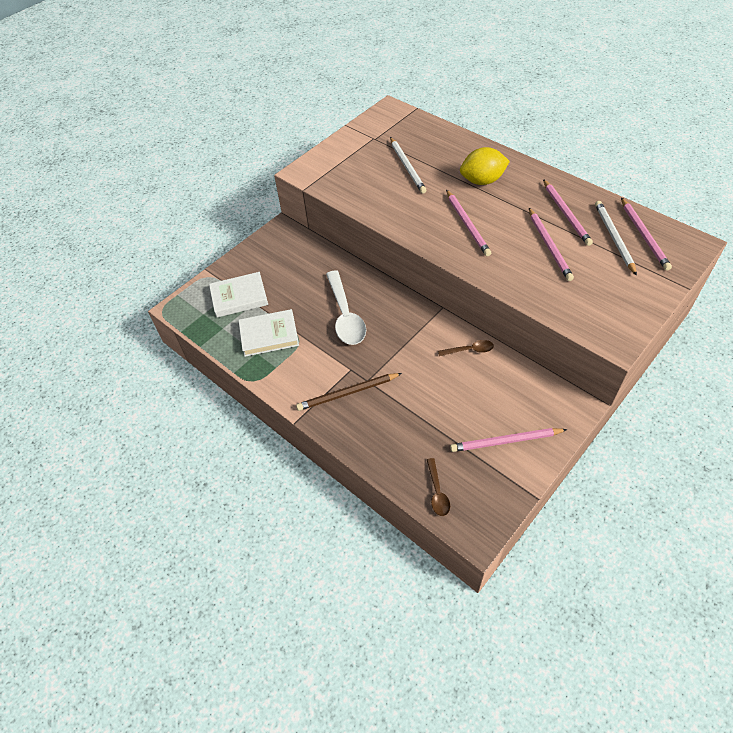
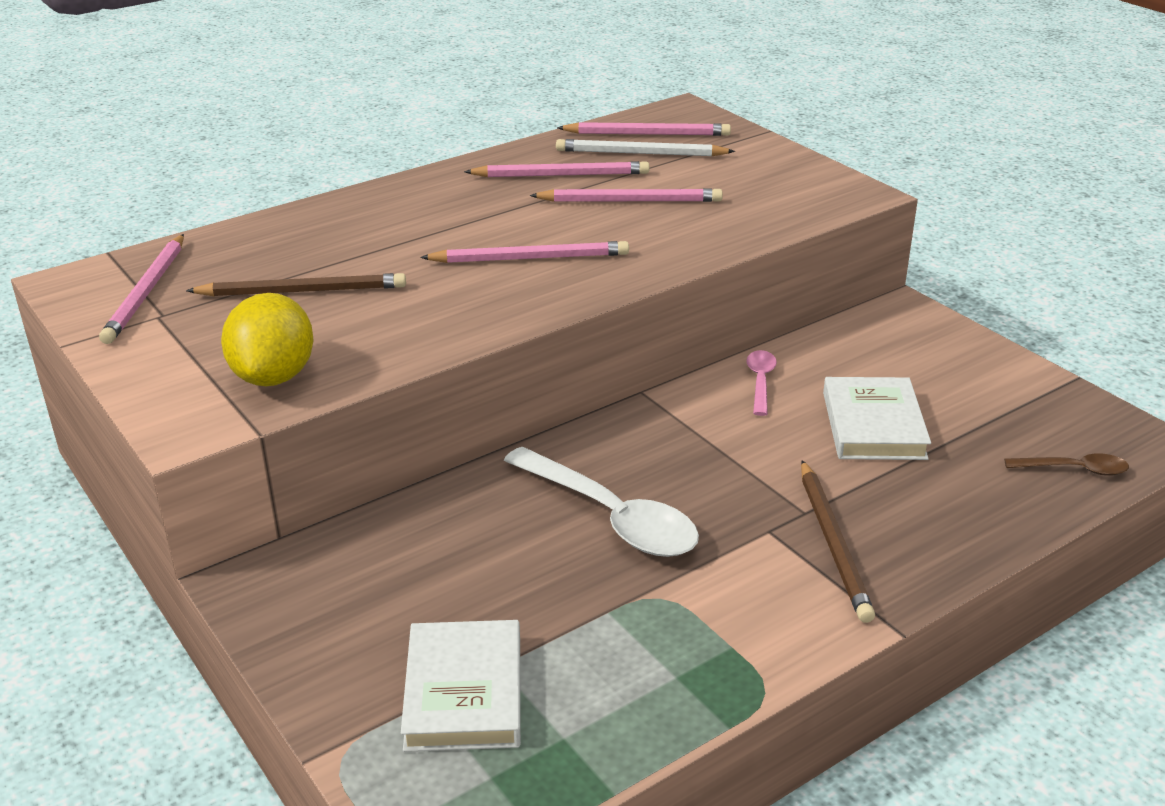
camera: 80 degrees left, 20 degrees down
white book [239,309,299,357] -> white book moved to [823,377,931,460]
white spoon [326,270,366,345] -> white spoon turned 45 degrees clockwise [504,447,699,557]
white pencil [390,137,427,193] -> brown pencil [186,273,406,297]
brown spoon [438,340,494,356] -> pink spoon [746,350,777,416]
pink pencil [450,428,567,452] -> pink pencil moved to [99,234,184,344]
yellow lemon [460,147,510,185] -> yellow lemon moved to [221,293,314,386]

